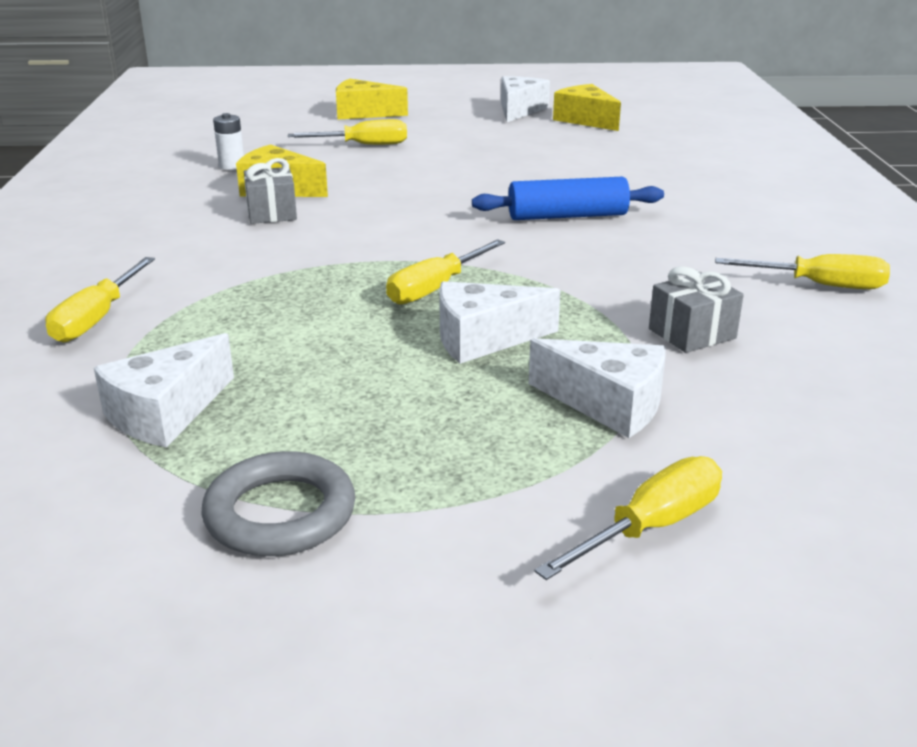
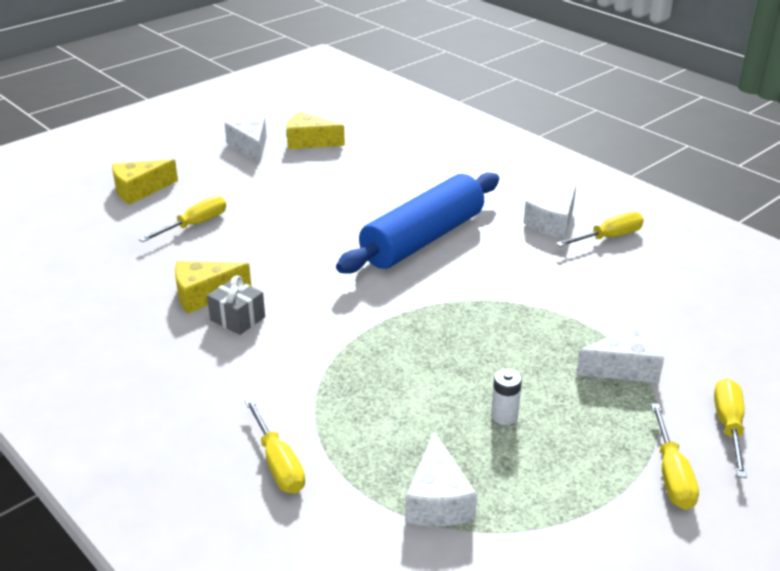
camera: 40 degrees left, 5 degrees up
grey ring [201,451,355,556] -> none
white battery [213,113,244,170] -> white battery moved to [491,369,522,425]
yellow screwdriver [386,239,505,305] -> yellow screwdriver moved to [651,404,699,510]
white cheese [439,281,561,364] -> white cheese moved to [523,185,576,239]
blue rolling pin [472,177,664,220] -> blue rolling pin [336,172,499,274], size x1.69
grey gift [649,266,744,353] -> none

